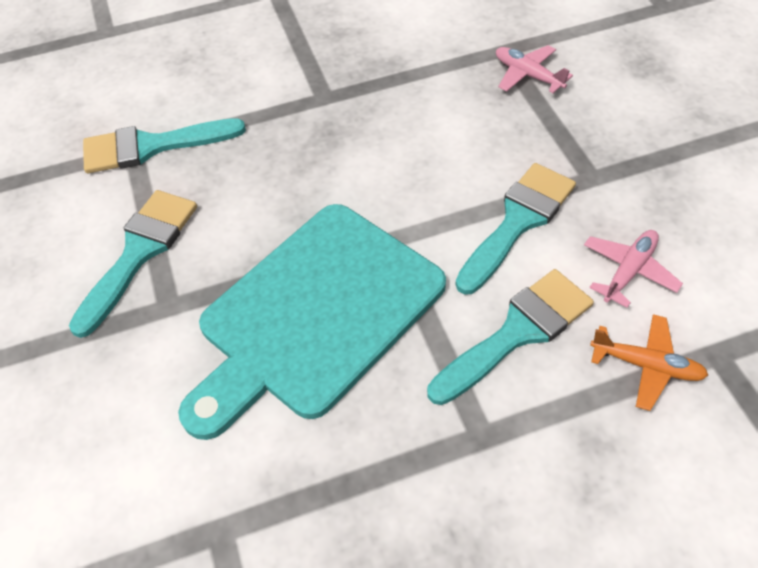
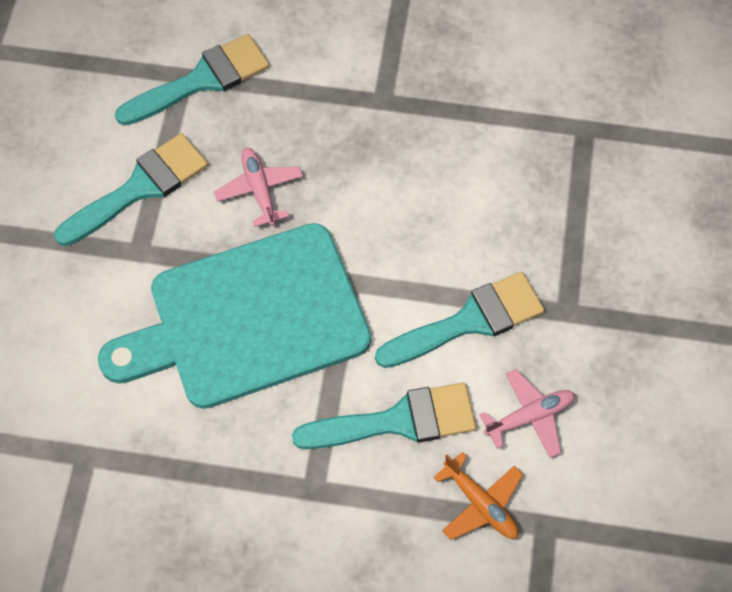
camera: 25 degrees right, 10 degrees up
turquoise brush [83,118,246,173] -> turquoise brush turned 135 degrees clockwise [115,34,269,125]
pink plane [496,45,573,93] -> pink plane moved to [214,148,303,227]

